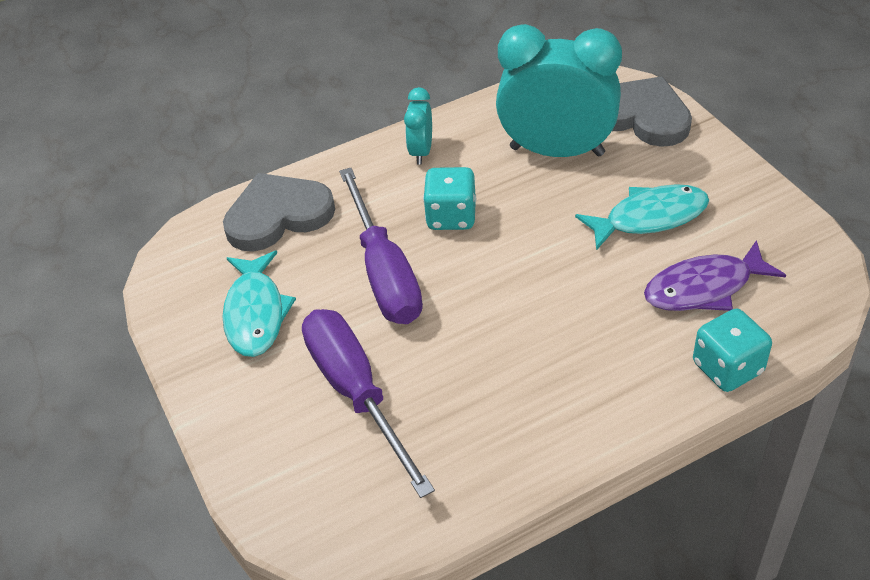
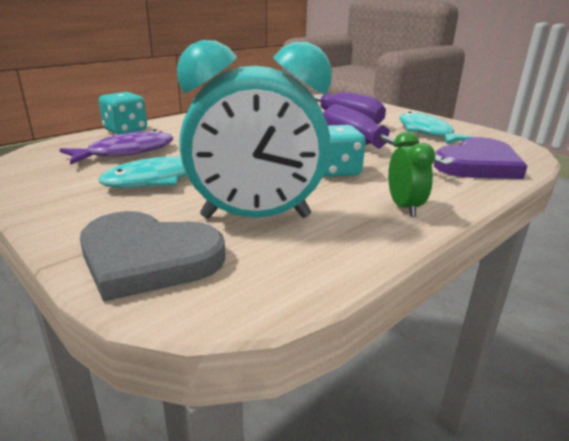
camera: 160 degrees right, 20 degrees down
grey heart [223,173,335,252] -> purple heart [434,137,527,179]
turquoise clock [404,87,432,165] -> green clock [388,132,435,217]

